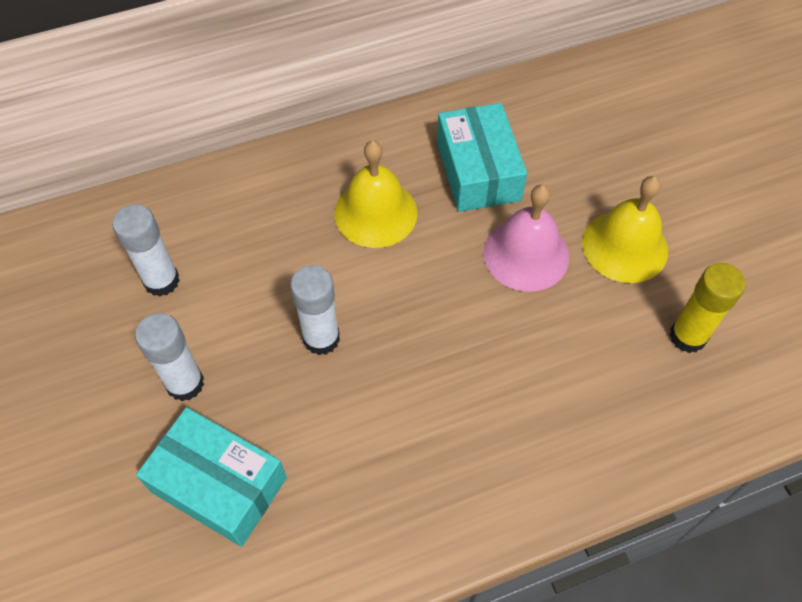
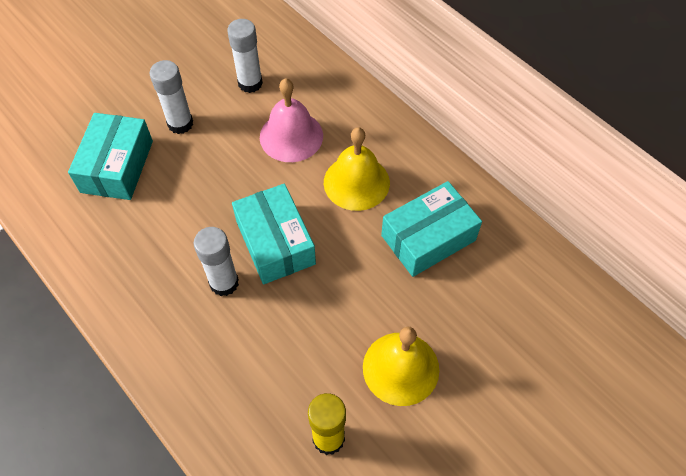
camera: 70 degrees right, 0 degrees up
white glue stick [290,265,340,355] -> white glue stick moved to [194,227,239,296]
pink bell [483,185,569,292] -> pink bell moved to [260,78,323,162]
none -> turquoise box [232,184,316,284]

